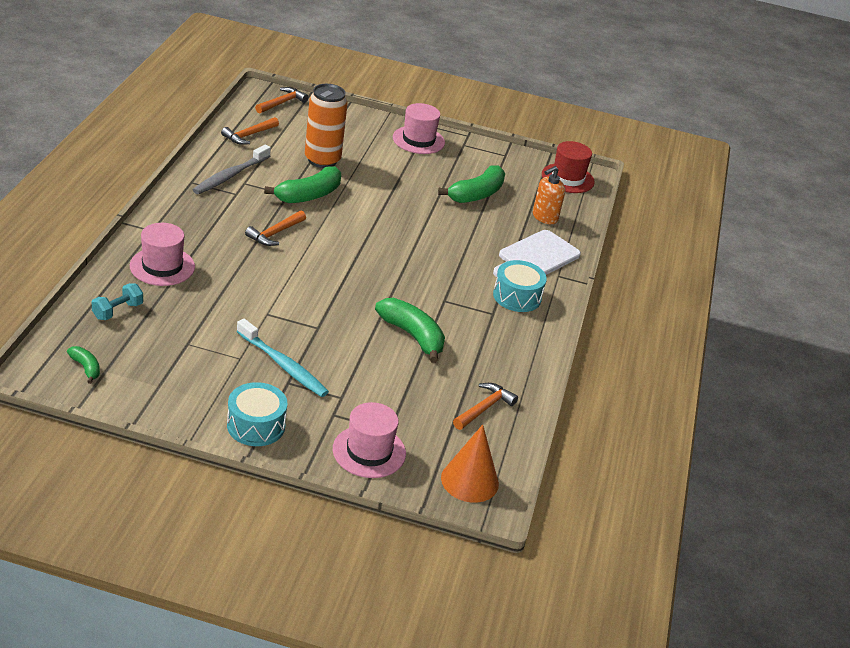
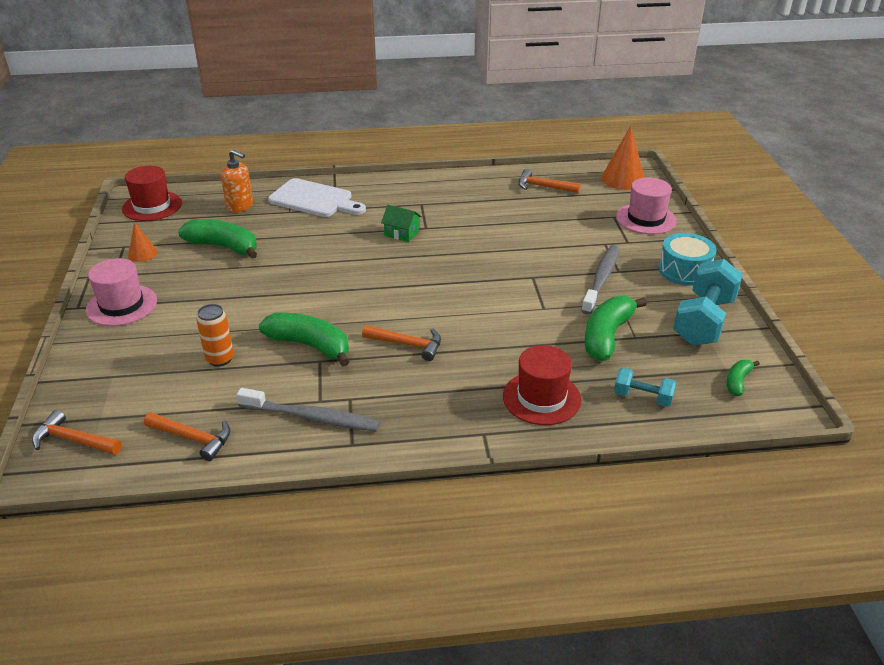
camera: 105 degrees left, 0 degrees up
pink hat [130,223,195,286] -> red hat [503,345,581,425]
turquoise toothbrush [236,319,329,397] -> grey toothbrush [581,245,619,315]
orange can [305,84,348,168] -> orange can [196,304,234,367], size x0.58
green banana [375,298,445,363] -> green banana moved to [585,296,647,361]
turquoise drum [493,260,547,312] -> none
none -> orange cone [128,222,157,262]
none -> green house [381,205,422,242]
none -> turquoise dumbbell [673,259,743,346]

